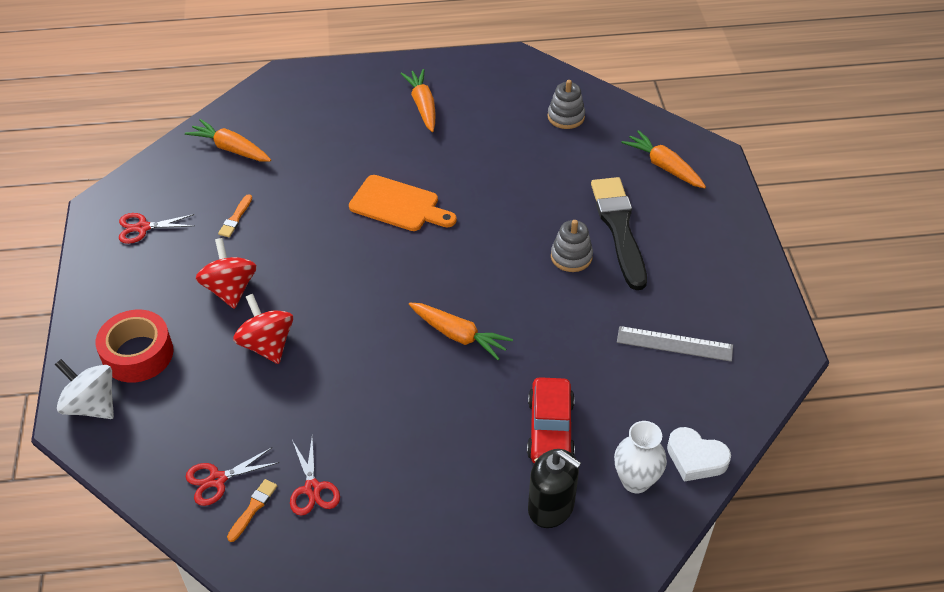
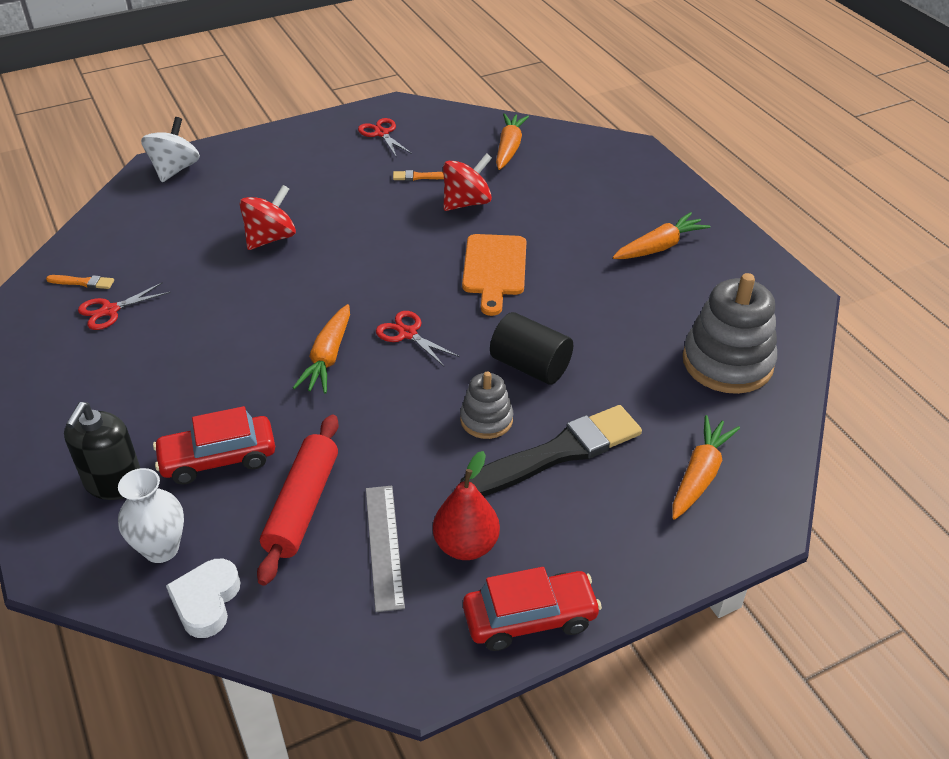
camera: 70 degrees right, 5 degrees down
red tape [96,310,173,383] -> none
red scissors [186,447,279,506] -> red scissors moved to [376,311,459,366]
red spinning top [196,238,257,309] -> red spinning top moved to [443,153,492,211]
grey stacking toy [548,80,585,129] -> grey stacking toy [683,273,777,394], size x1.80
none -> red rolling pin [257,415,339,586]
none -> red pear [433,451,500,560]
none -> red car [463,567,602,651]
none -> black cylinder [490,312,573,384]

